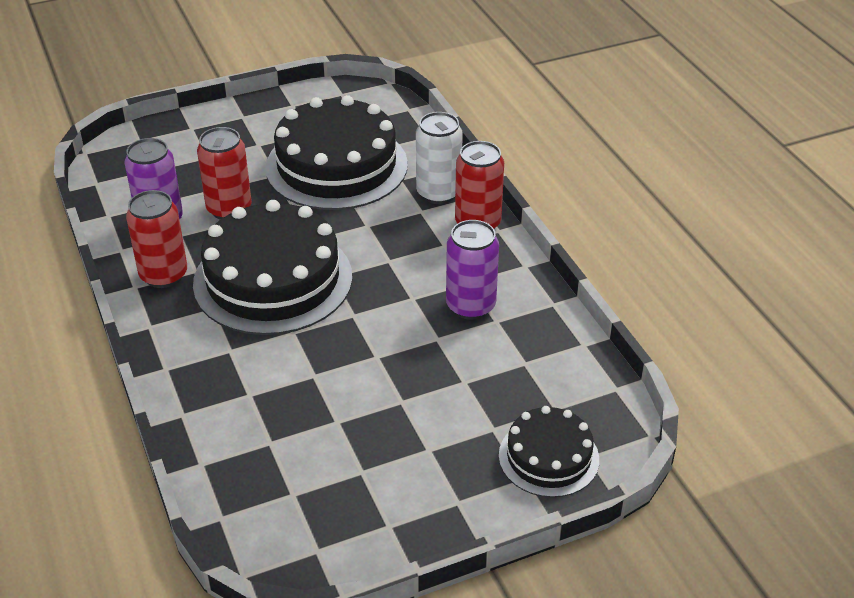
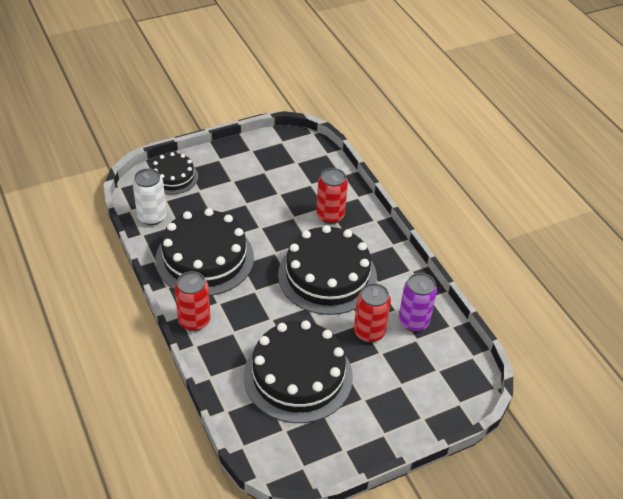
camera: 175 degrees right, 5 degrees up
red can [126,190,187,288] -> red can moved to [316,168,348,224]
white can [416,112,463,204] -> white can moved to [133,168,167,225]
purple can [446,220,499,320] -> black cake [155,208,254,296]

